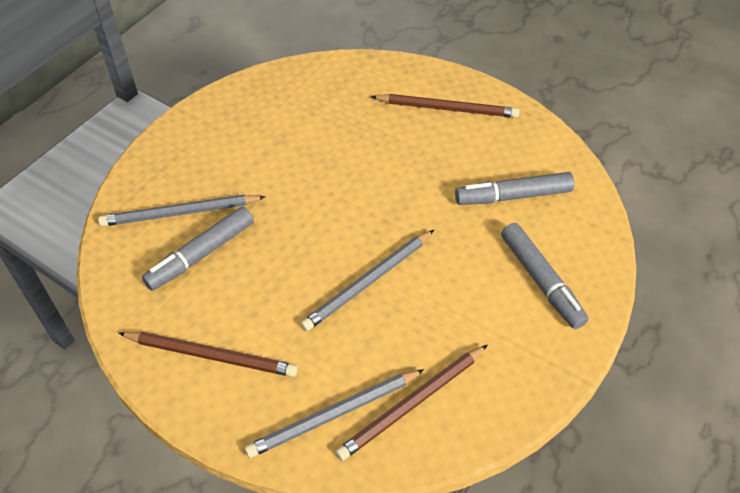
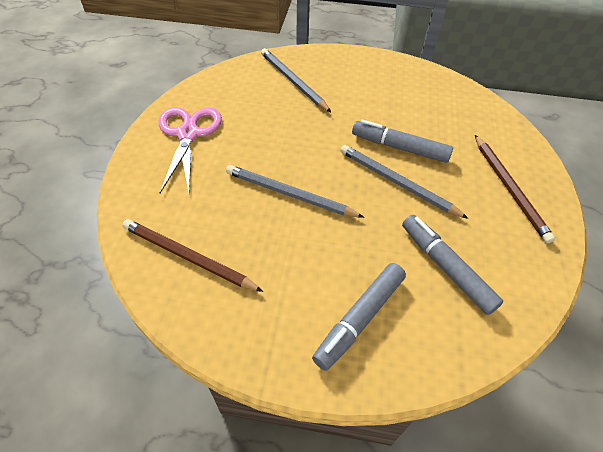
camera: 65 degrees right, 0 degrees up
brown pencil [119,332,298,377] -> pink scissors [159,107,222,193]
grey marker [142,206,254,291] -> grey marker moved to [352,120,453,163]
grey pencil [245,369,424,458] -> grey pencil moved to [340,145,468,219]

